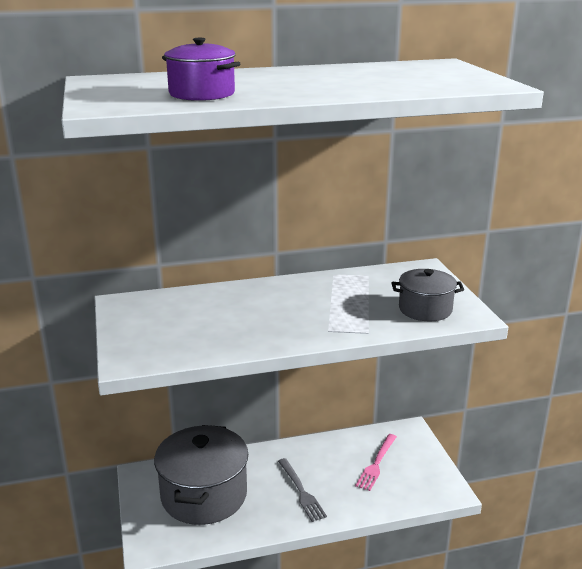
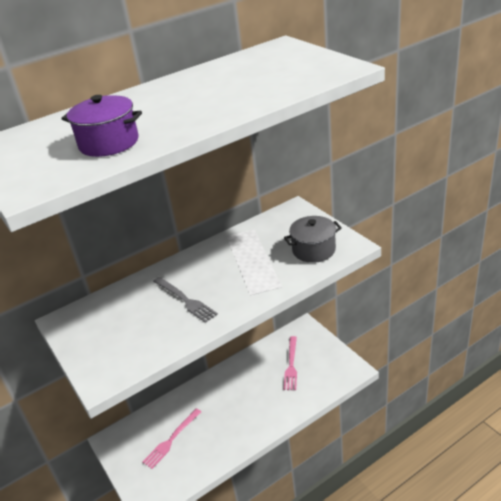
camera: 15 degrees left, 10 degrees up
grey pot [154,425,248,525] -> pink fork [142,408,201,469]
grey fork [278,458,327,522] -> grey fork moved to [153,277,218,323]

